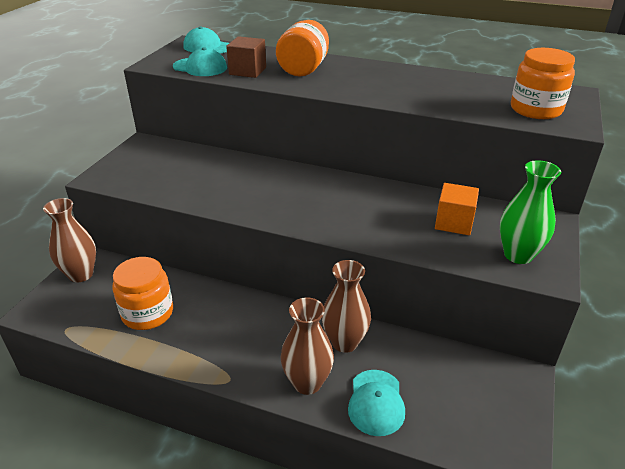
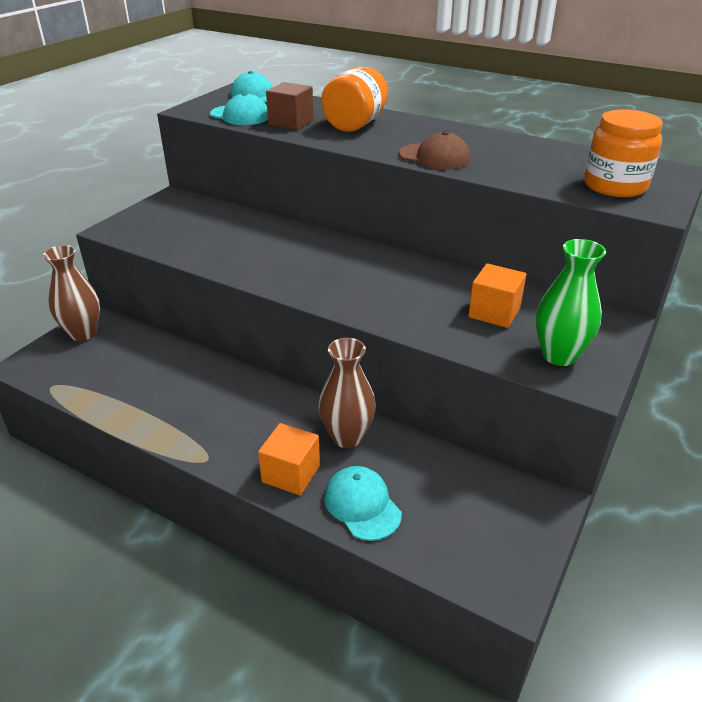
camera: 10 degrees right, 0 degrees up
orange jar [112,257,173,330] -> none
brown vase [281,297,334,395] -> orange cube [258,423,320,495]
turquoise cap [348,370,405,436] -> turquoise cap turned 135 degrees clockwise [324,466,402,541]
none -> brown cap [399,131,470,170]

